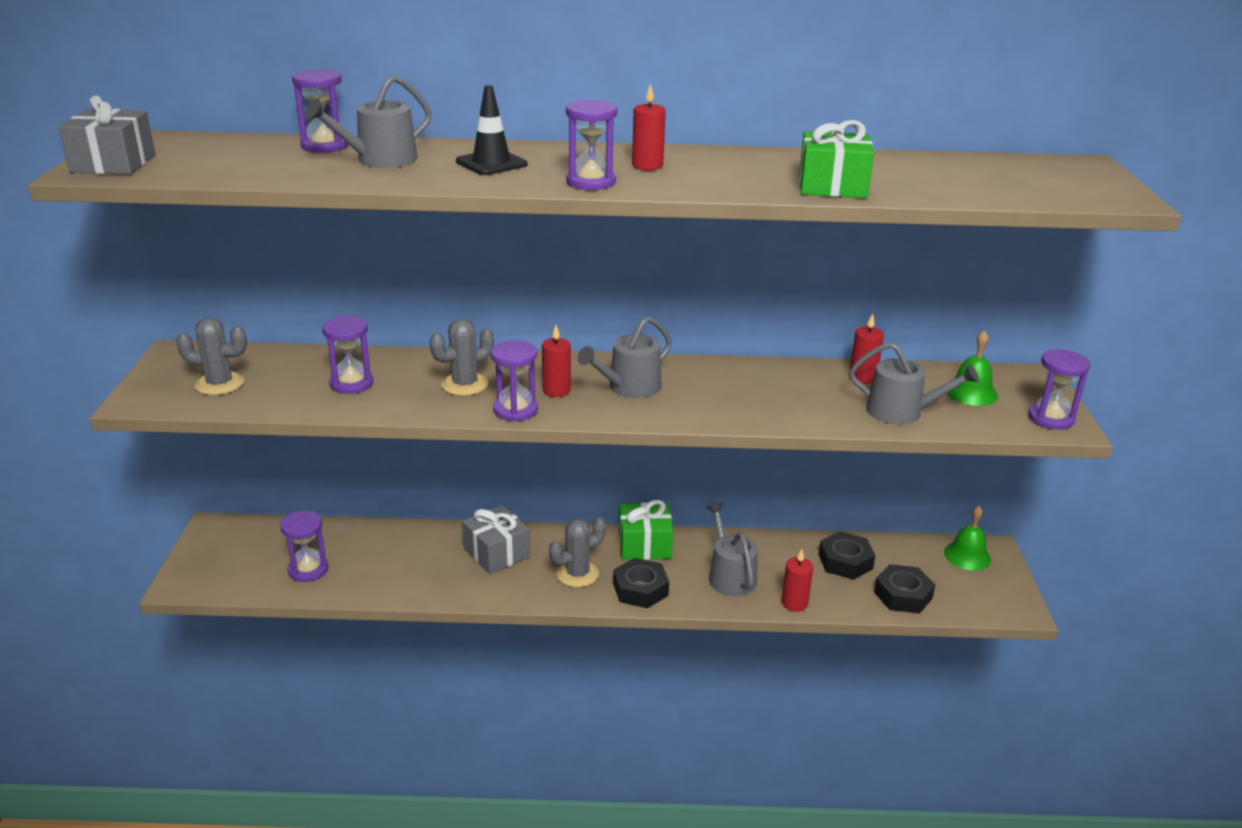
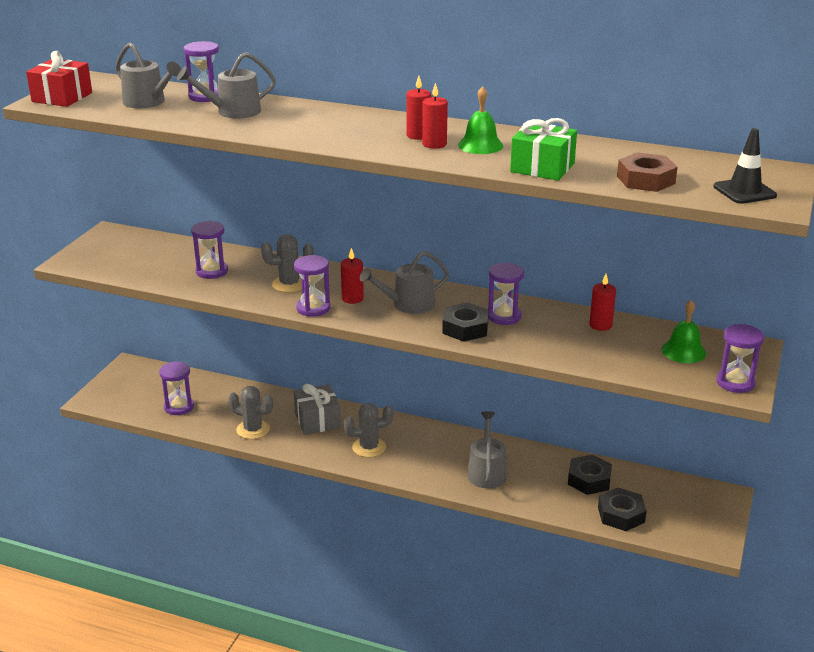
camera: 20 degrees right, 0 degrees up
grey gift [58,96,155,174] -> red gift [26,51,92,107]
grey cactus [176,317,247,395] -> grey cactus moved to [228,386,273,439]
black traffic cone [456,85,527,175] -> black traffic cone moved to [713,128,777,204]
purple hourglass [566,100,617,190] -> purple hourglass moved to [488,263,524,325]
black nut [613,558,669,608] -> black nut moved to [442,302,489,342]
green gift [619,500,673,560] -> none
red candle [782,549,813,612] -> red candle moved to [422,83,448,149]
grey watering can [849,342,979,425] -> grey watering can moved to [115,43,181,109]
green bell [944,506,991,571] -> green bell moved to [458,86,503,154]
none -> brown nut [617,152,678,192]

